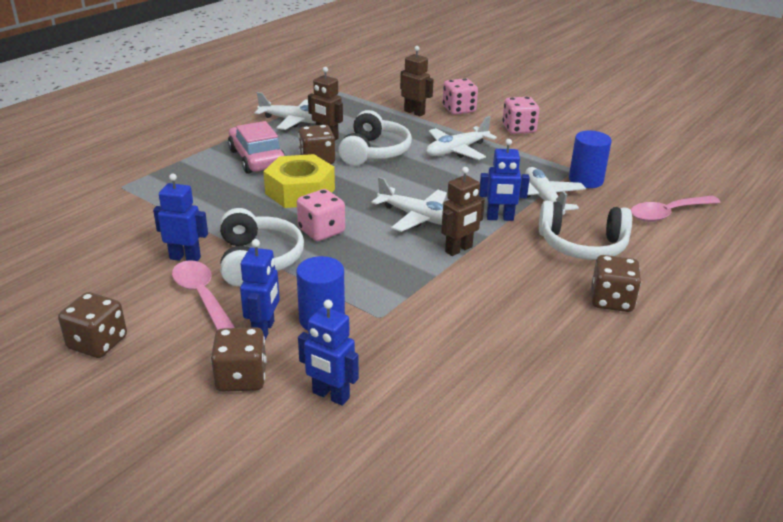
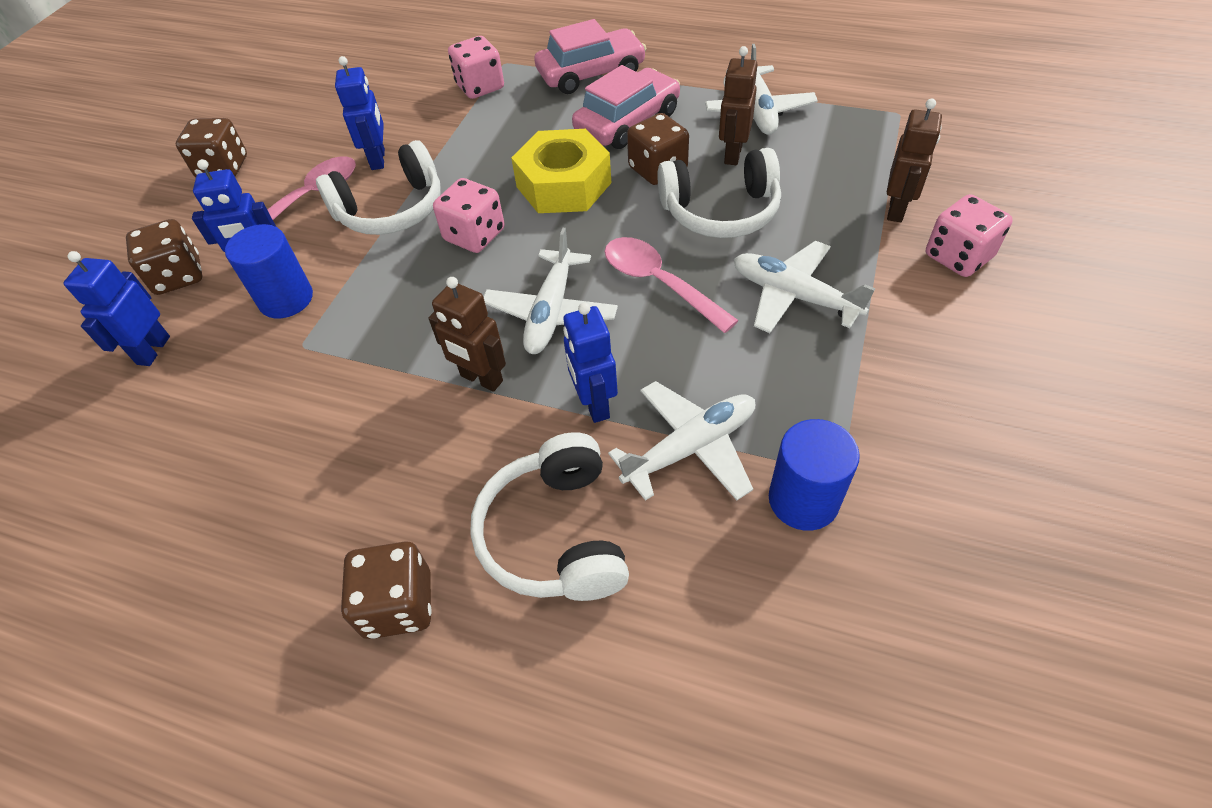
camera: 75 degrees right, 20 degrees up
pink dice [502,97,539,134] -> pink dice moved to [448,36,504,99]
pink spoon [631,196,721,222] -> pink spoon moved to [605,237,739,333]
none -> pink car [534,19,647,94]

